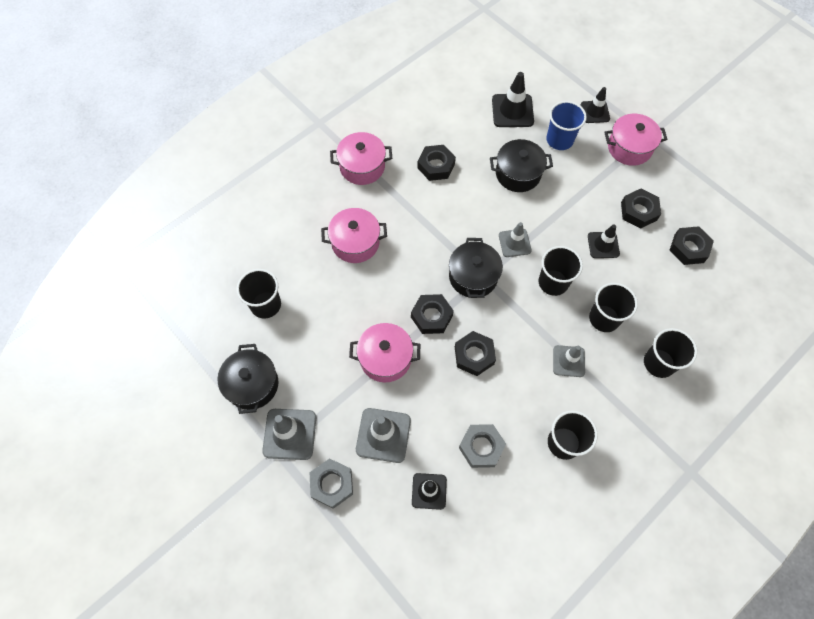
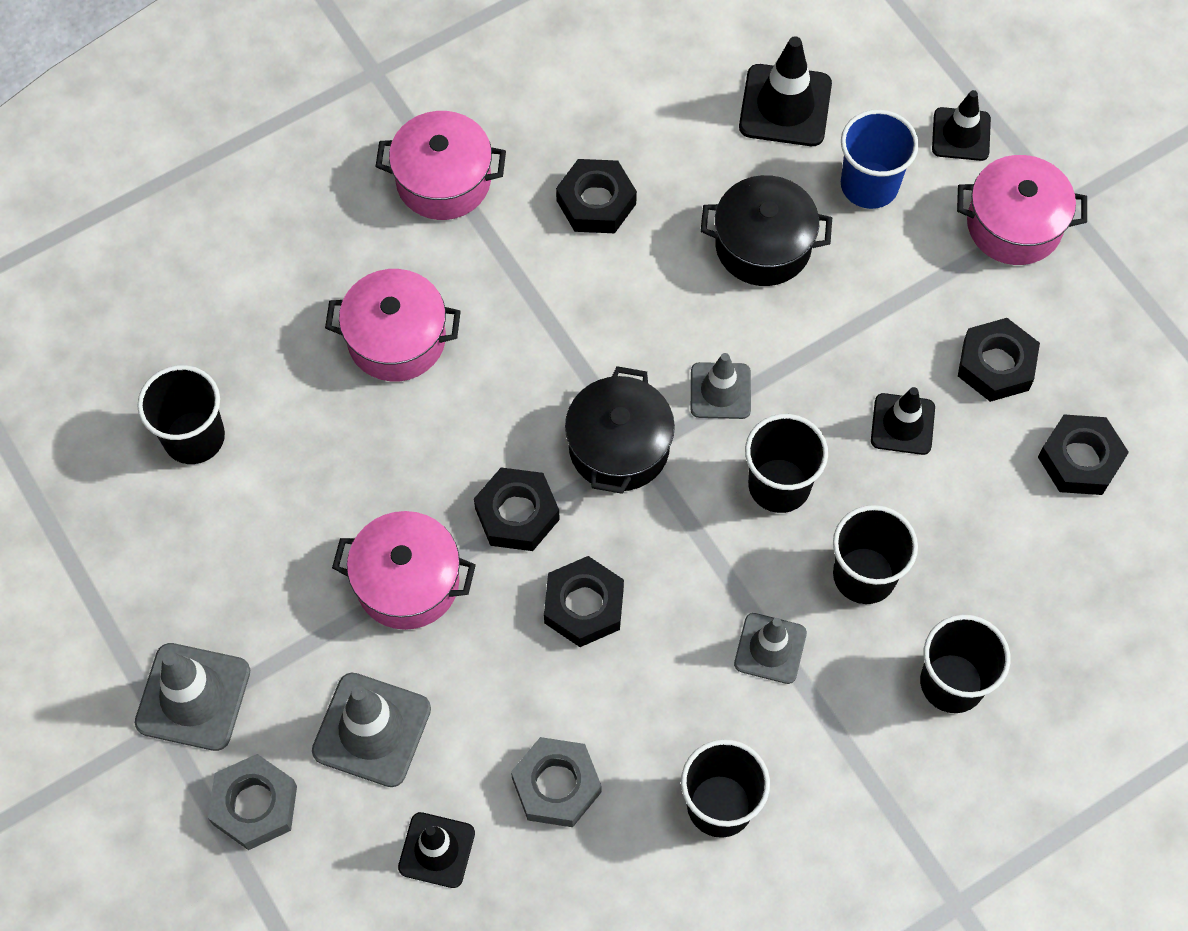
camera: 10 degrees right, 0 degrees up
black pot [217,344,279,414] -> none

